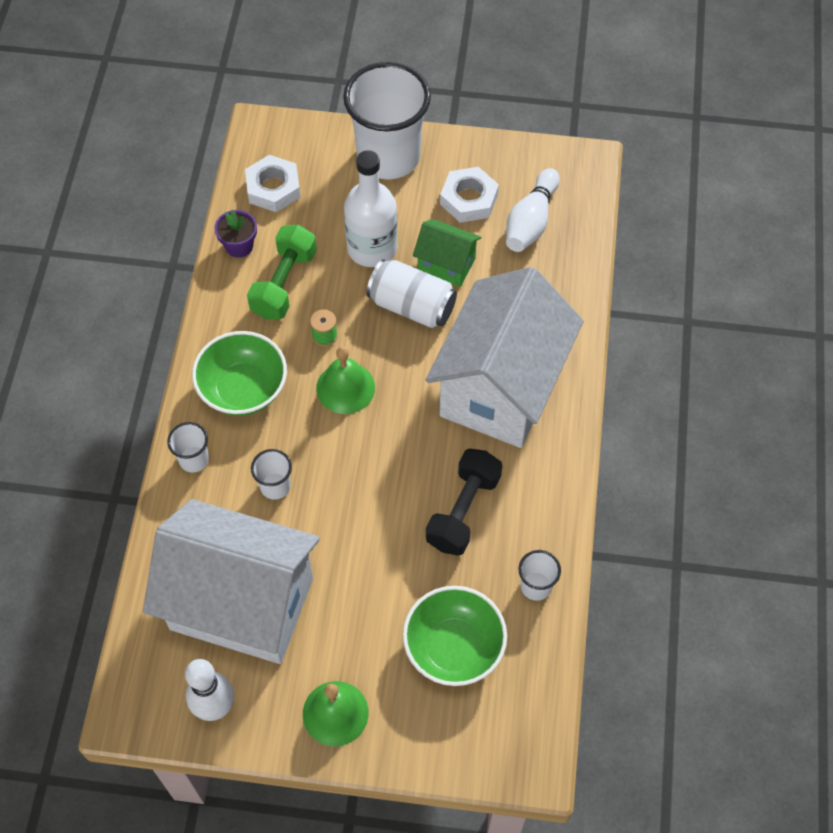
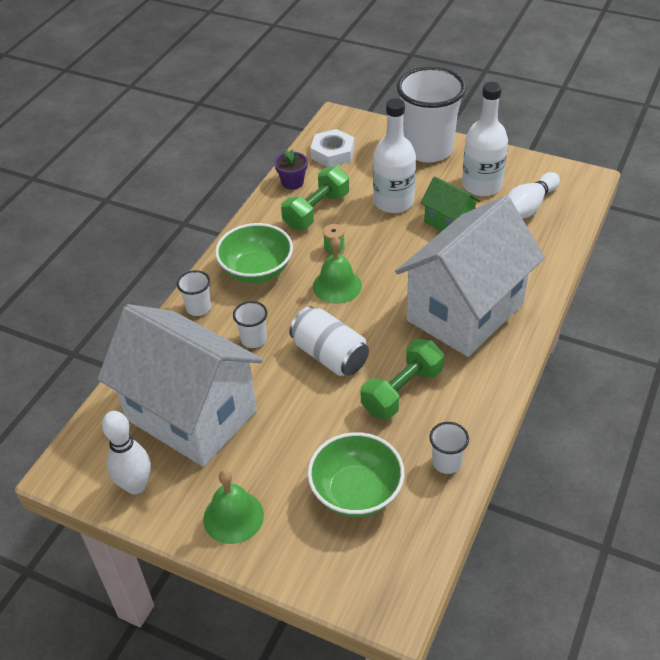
camera: 20 degrees right, 15 degrees down
white can [367,259,457,328] -> white can moved to [289,306,369,376]
black dumbbell [426,449,502,556] -> green dumbbell [361,339,444,419]
white nut [440,167,499,223] -> white bottle [462,82,508,196]

